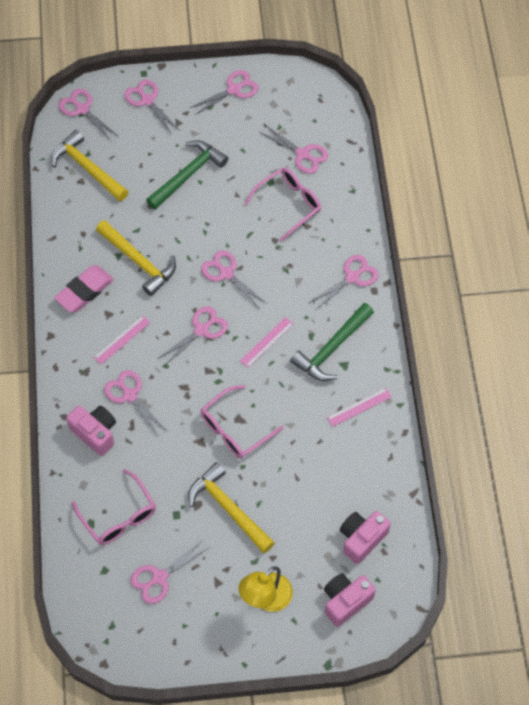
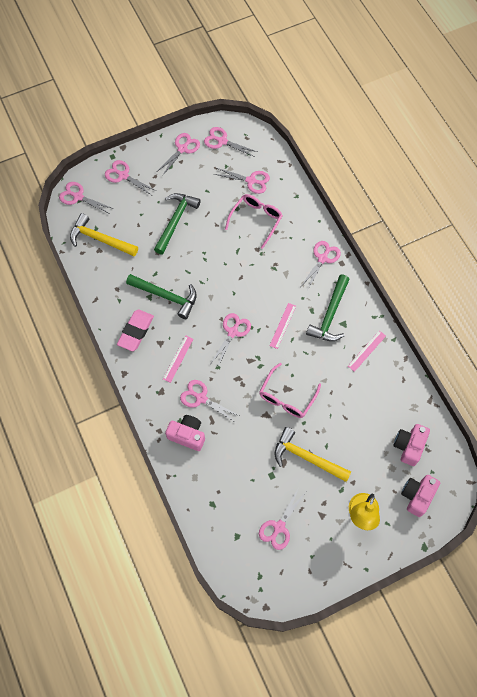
camera: 20 degrees left, 5 degrees up
pink glasses [72,469,156,545] -> none
yellow hammer [96,220,176,296] -> green hammer [126,274,197,319]
pink scissors [201,251,266,309] -> pink scissors moved to [204,127,257,157]

